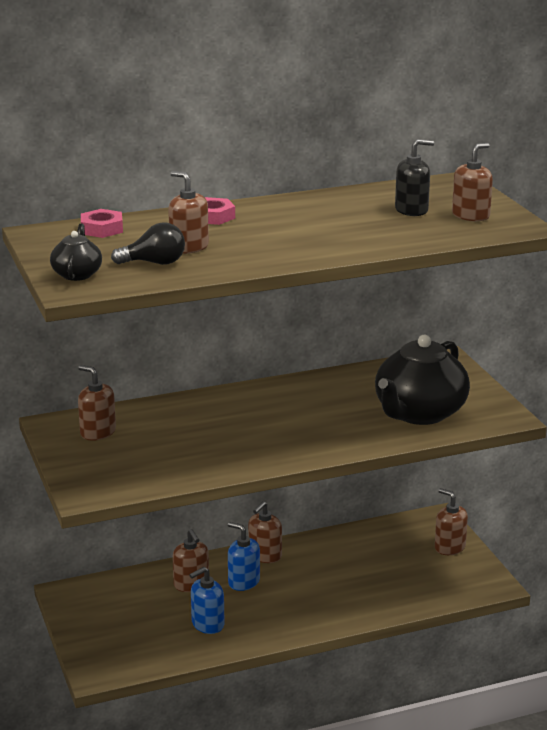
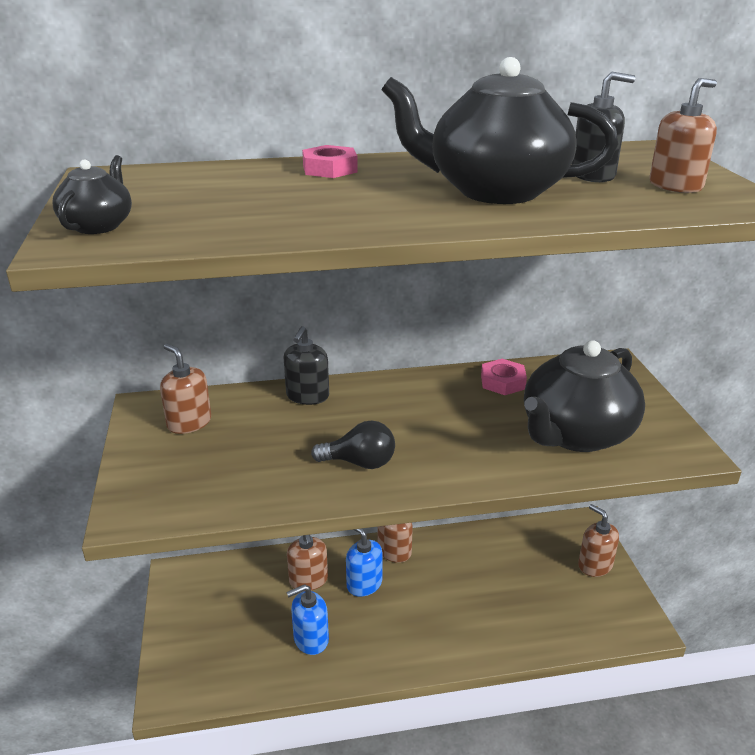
camera: 10 degrees right, 5 degrees up
pink nut [81,209,123,238] -> pink nut moved to [481,359,527,395]
black light bulb [111,222,185,265] -> black light bulb moved to [311,421,395,469]
brown soap dispenser [168,171,209,254] -> none
none -> black soap dispenser [283,326,329,405]
none -> black teapot [382,57,618,204]

